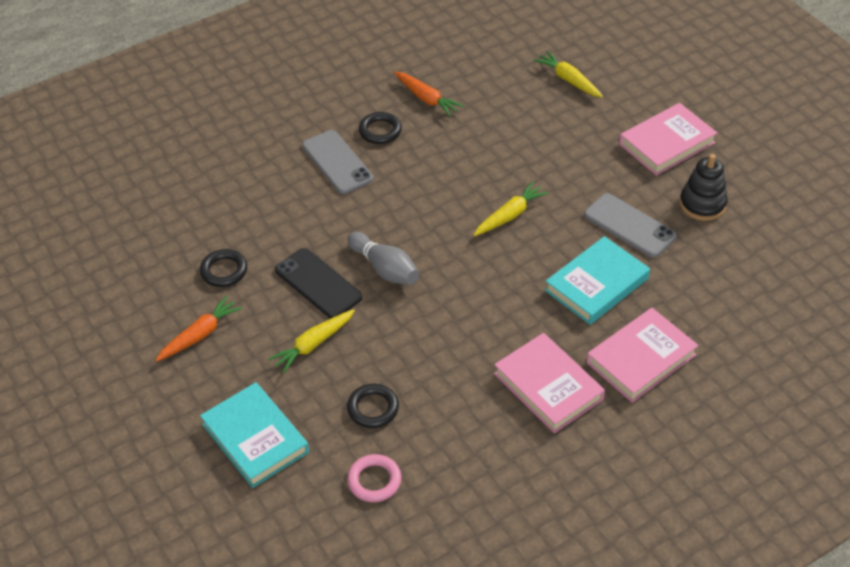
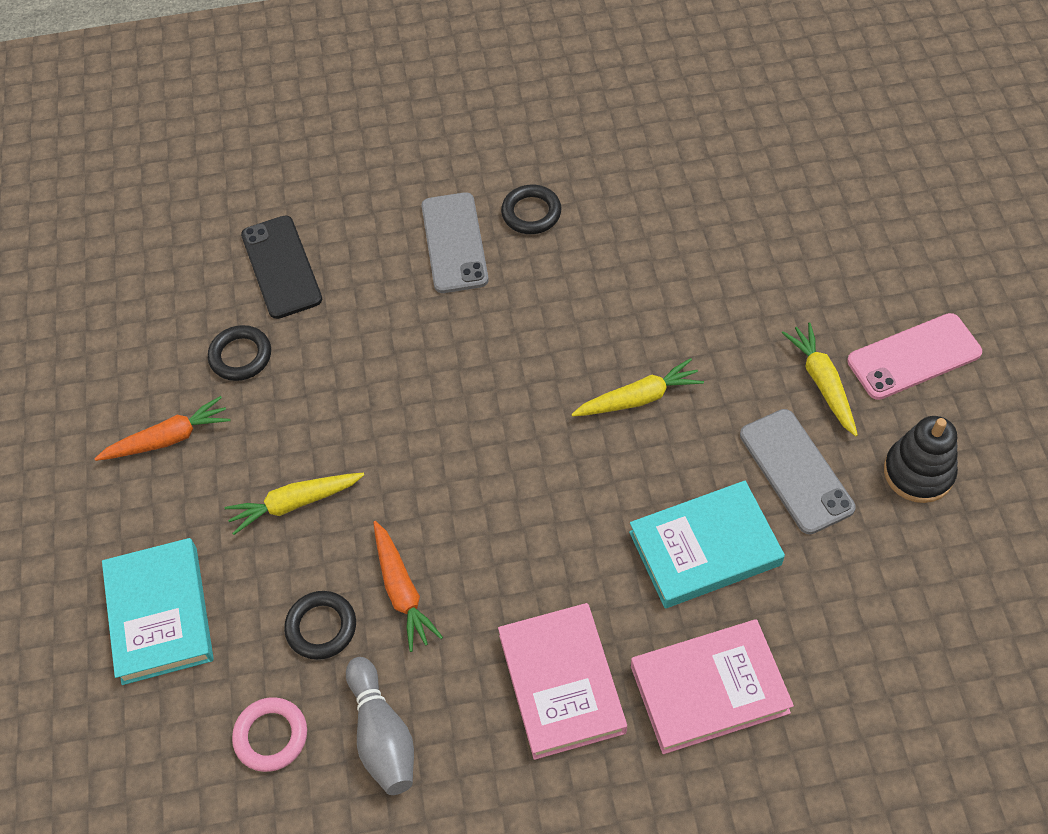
camera: 25 degrees right, 10 degrees up
black phone [275,248,362,319] -> black phone moved to [241,216,322,319]
grey bowling pin [347,232,419,285] -> grey bowling pin moved to [346,657,414,795]
orange carrot [394,72,463,117] -> orange carrot moved to [373,521,443,652]
yellow carrot [534,51,603,98] -> yellow carrot moved to [782,322,858,436]
pink book [619,103,717,176] -> pink phone [847,313,982,400]

